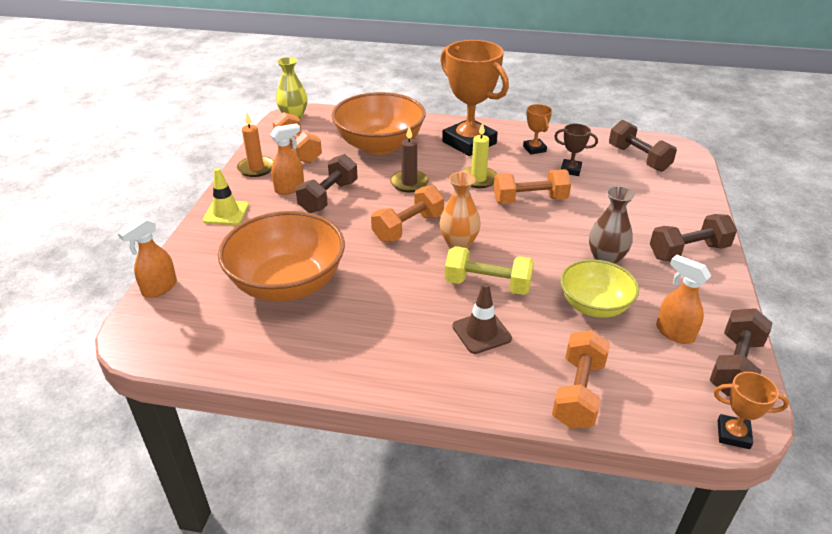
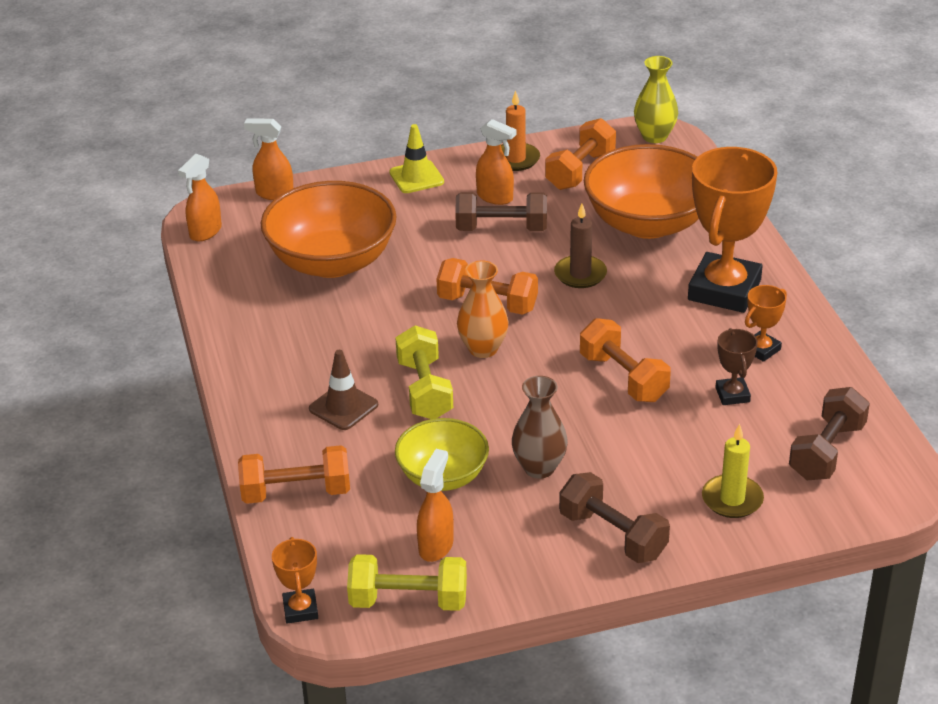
camera: 65 degrees right, 0 degrees up
yellow candle [461,122,497,188] -> yellow candle moved to [702,424,764,518]
brown dumbbell [710,308,773,396] -> yellow dumbbell [347,554,467,611]
none -> orange spray bottle [178,154,222,241]

